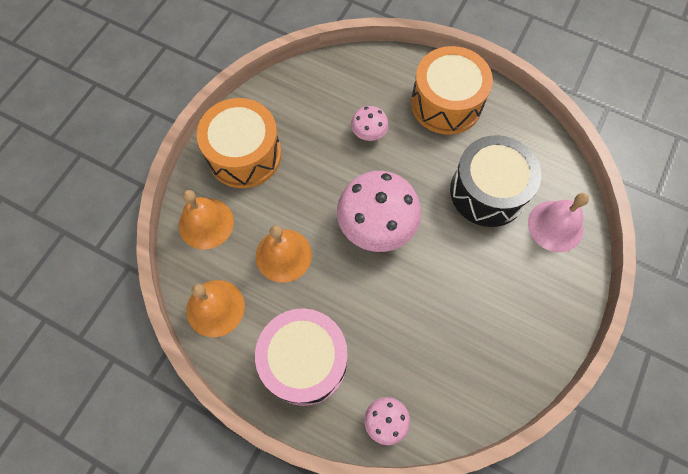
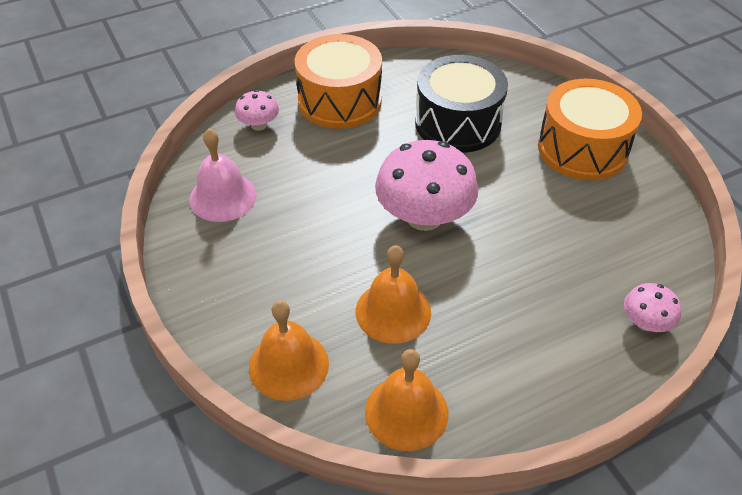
camera: 55 degrees left, 20 degrees down
orange drum [197,98,282,188] -> orange drum moved to [538,79,642,180]
pink drum [255,308,348,406] -> none
pink mushroom [351,106,389,141] -> pink mushroom moved to [235,90,279,131]
pink bell [528,193,589,252] -> pink bell moved to [189,129,257,222]

